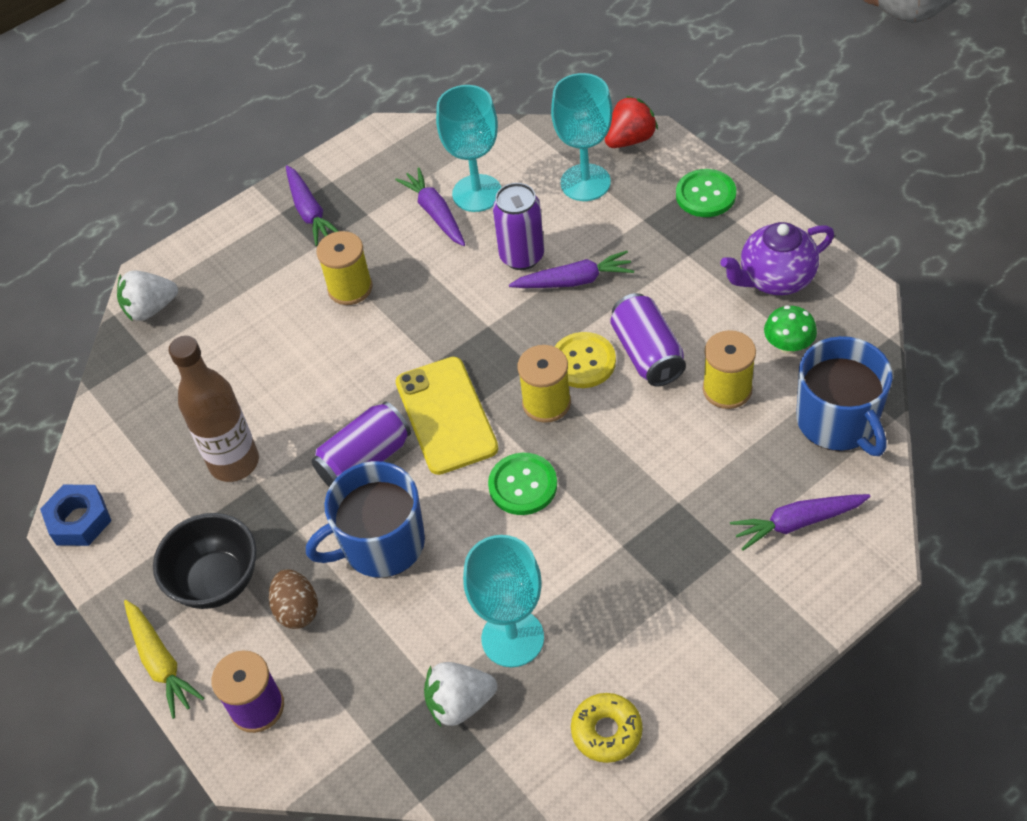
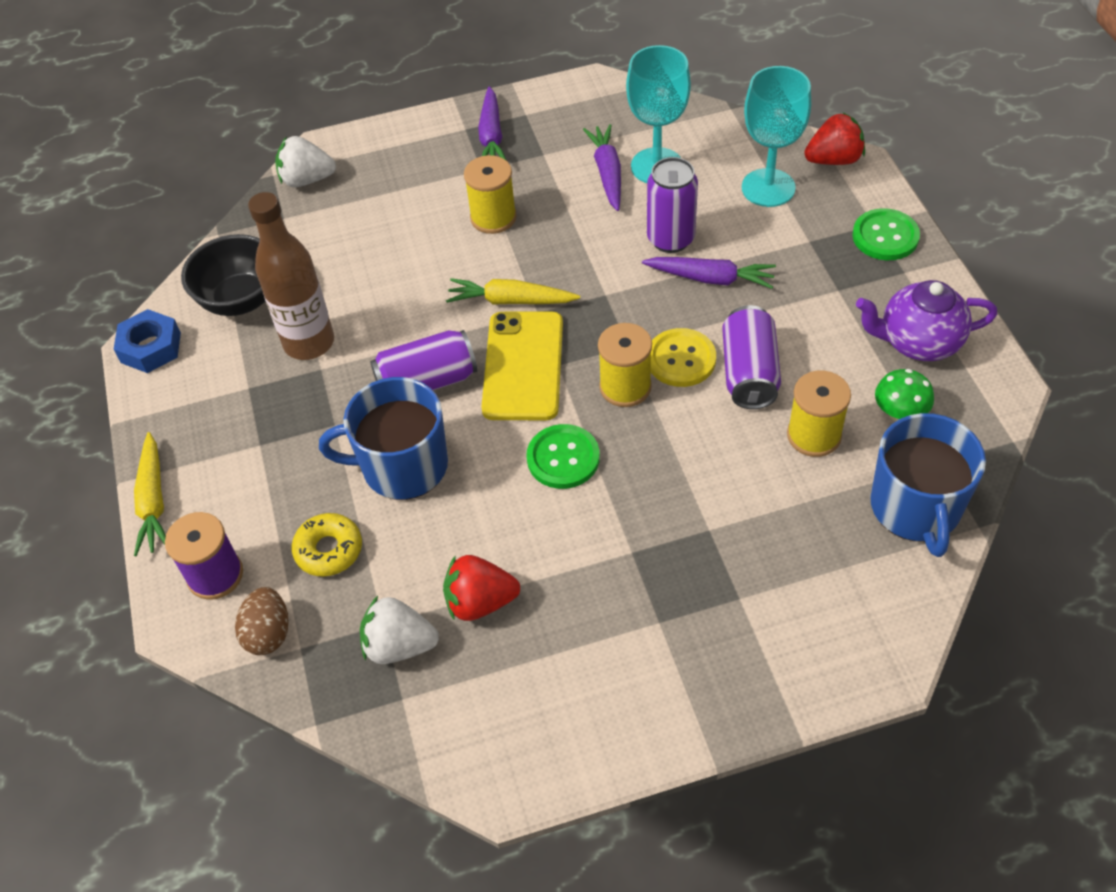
camera: 20 degrees right, 0 degrees up
black bowl [153,513,256,609] -> black bowl moved to [181,234,265,316]
brown egg [269,569,318,629] -> brown egg moved to [235,587,289,655]
turquoise goblet [463,535,544,667] -> red strawberry [443,555,520,621]
yellow donut [571,693,643,763] -> yellow donut moved to [292,513,362,577]
purple carrot [730,494,871,551] -> none
none -> yellow carrot [446,278,580,305]

